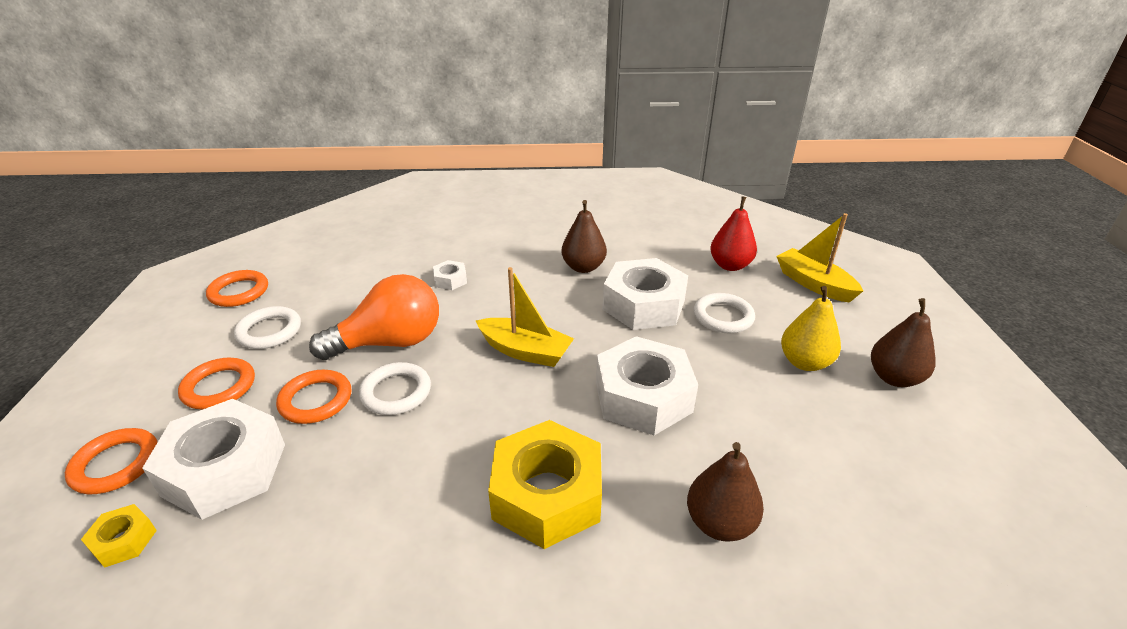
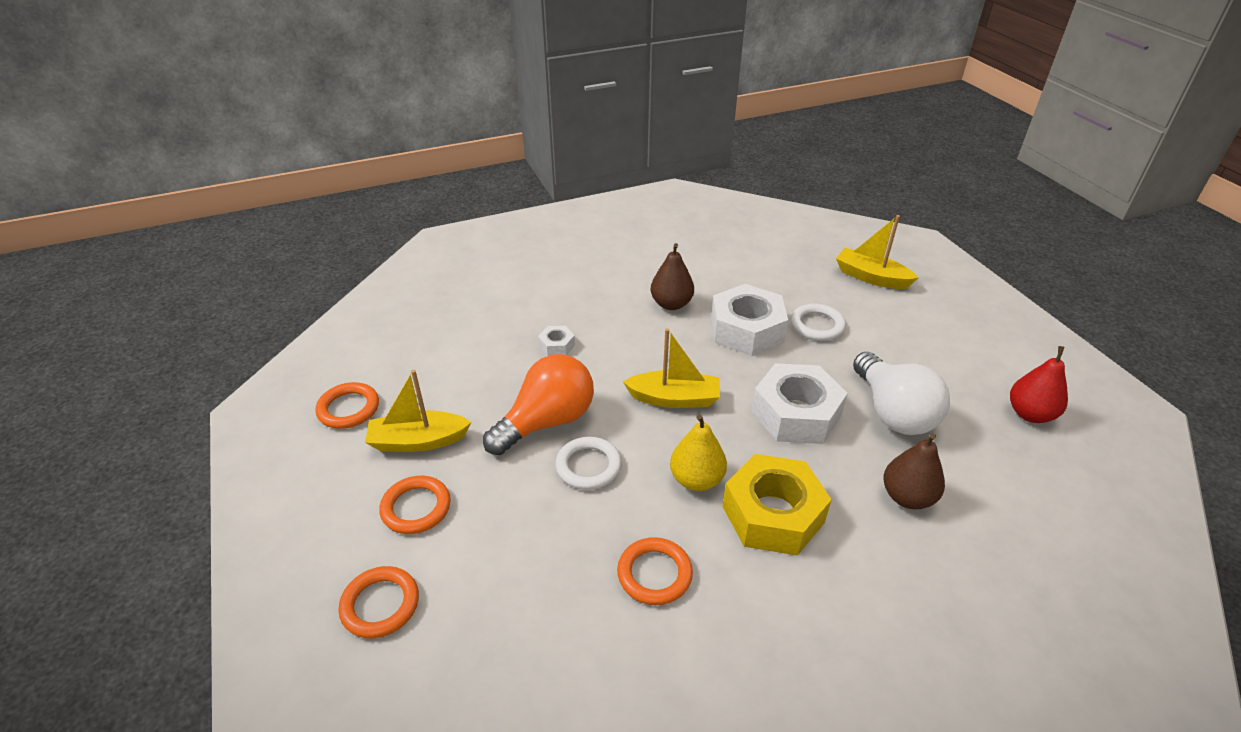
camera: 20 degrees left, 5 degrees up
yellow nut [81,504,157,568] -> none
white nut [142,399,285,520] -> none
white ring [234,306,301,349] -> yellow boat [365,370,471,452]
orange ring [276,370,351,424] -> orange ring moved to [617,537,693,605]
red pear [710,196,757,271] -> red pear moved to [1010,346,1068,423]
yellow pear [781,286,841,371] -> yellow pear moved to [670,414,727,491]
brown pear [871,298,936,387] -> none
none -> white light bulb [853,352,950,435]

